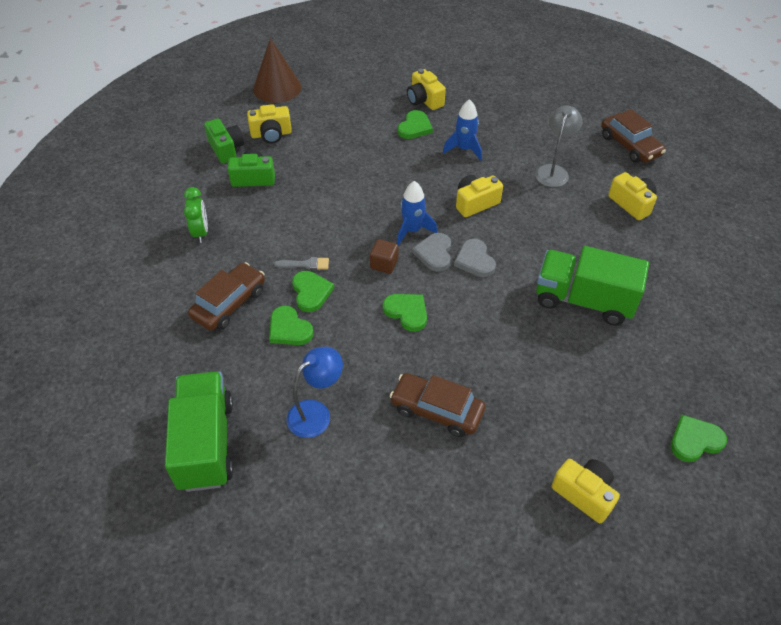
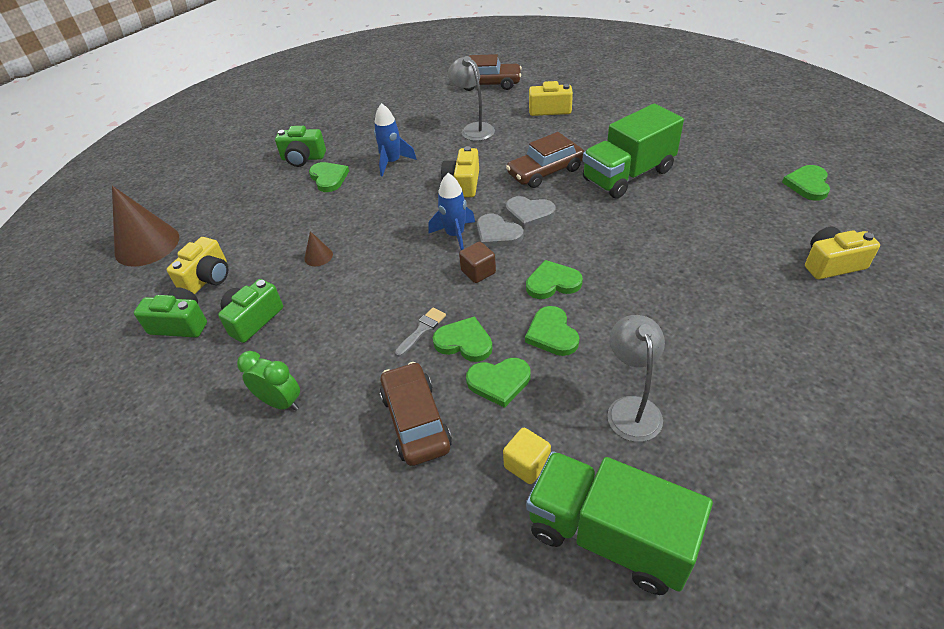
camera: 50 degrees left, 5 degrees down
blue lamp [287,347,343,438] -> grey lamp [607,315,665,442]
brown car [390,373,486,437] -> brown car moved to [506,132,584,188]
yellow camera [407,69,446,110] -> green camera [275,126,326,167]
none -> brown cone [304,231,333,266]
none -> yellow cube [503,428,551,484]
none -> green heart [525,306,579,356]

